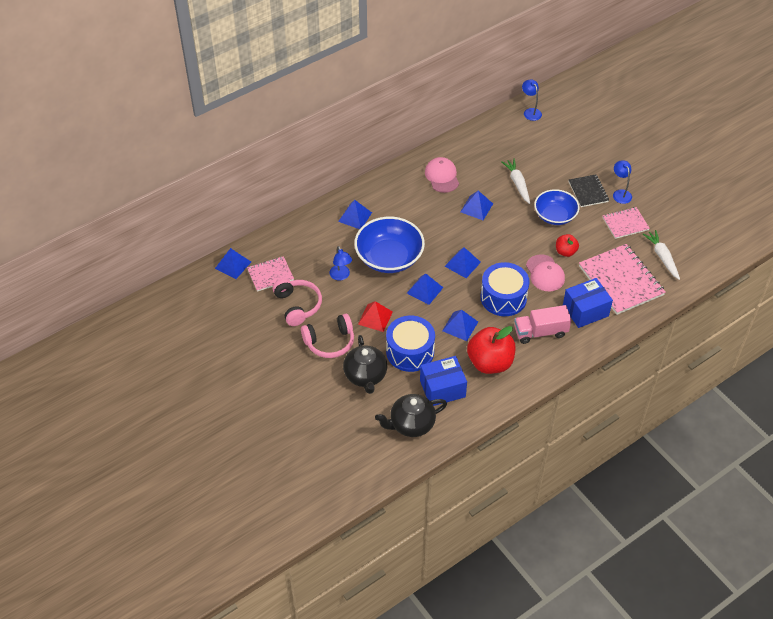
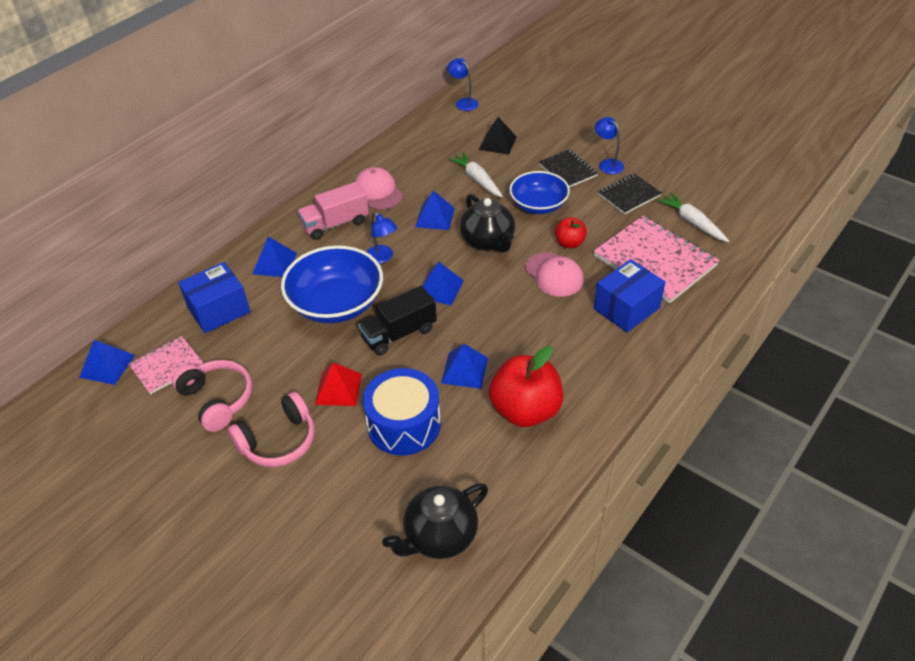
camera: 15 degrees left, 5 degrees down
blue lamp [330,246,352,281] -> blue lamp moved to [367,212,397,264]
black teapot [343,335,387,394] -> black teapot moved to [460,194,515,253]
blue pyramid [407,273,443,305] -> black truck [358,286,437,356]
blue box [420,356,467,406] -> blue box moved to [178,262,250,333]
blue drum [480,262,530,316] -> none
pink truck [514,305,571,344] -> pink truck moved to [298,182,369,240]
pink notebook [602,207,650,239] -> black notebook [598,173,662,214]
none -> black pyramid [479,117,517,155]

